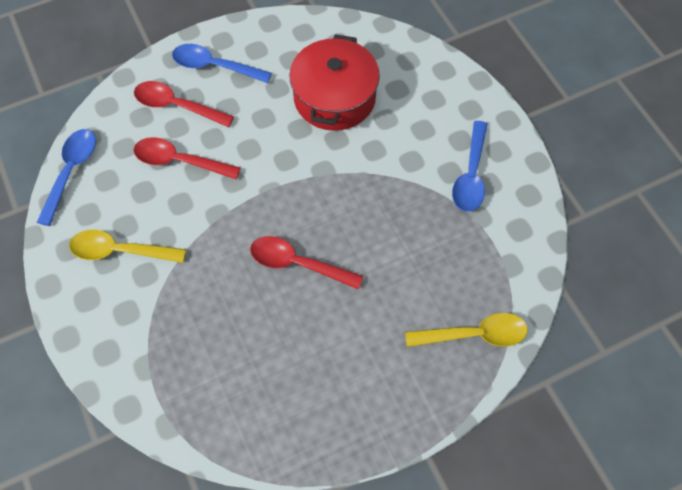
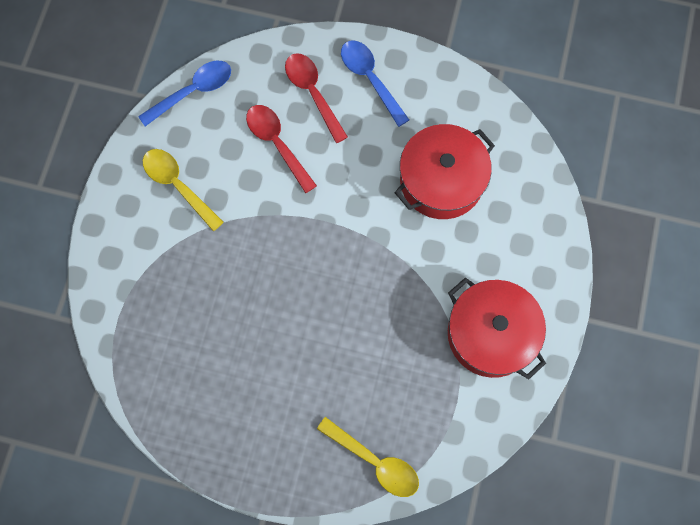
camera: 40 degrees right, 10 degrees up
red spoon [250,236,363,290] -> none
blue spoon [452,121,488,212] -> red pot [448,278,546,379]

